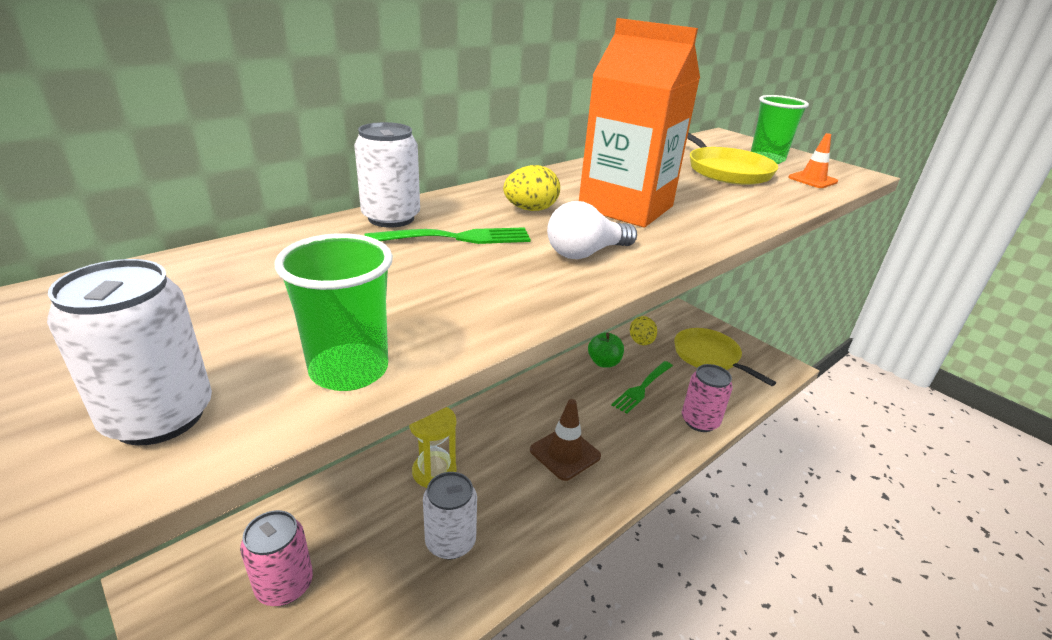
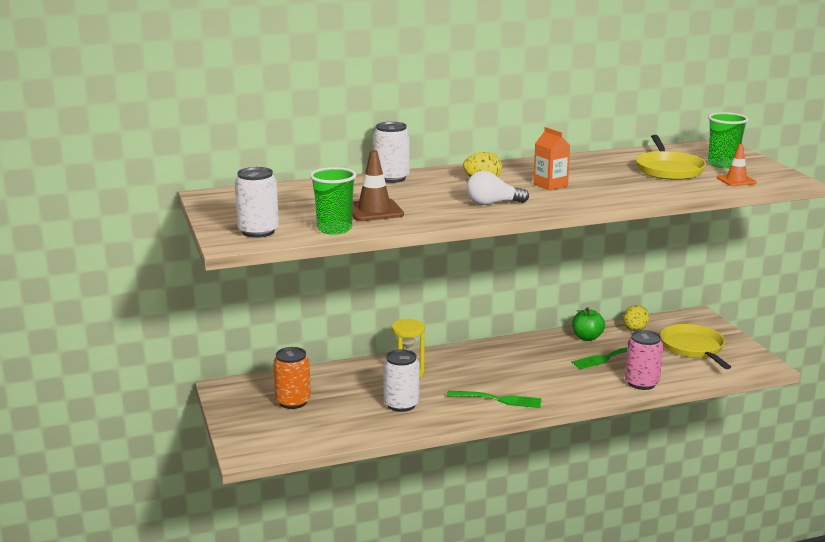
camera: 25 degrees right, 10 degrees down
pink can [240,510,313,606] -> orange can [273,347,311,409]
green fork [365,227,531,244] -> green fork moved to [447,391,542,408]
brown traffic cone [530,399,601,481] -> brown traffic cone moved to [352,150,404,221]
orange carton [579,18,700,228] -> orange carton [533,127,570,190], size x0.49

